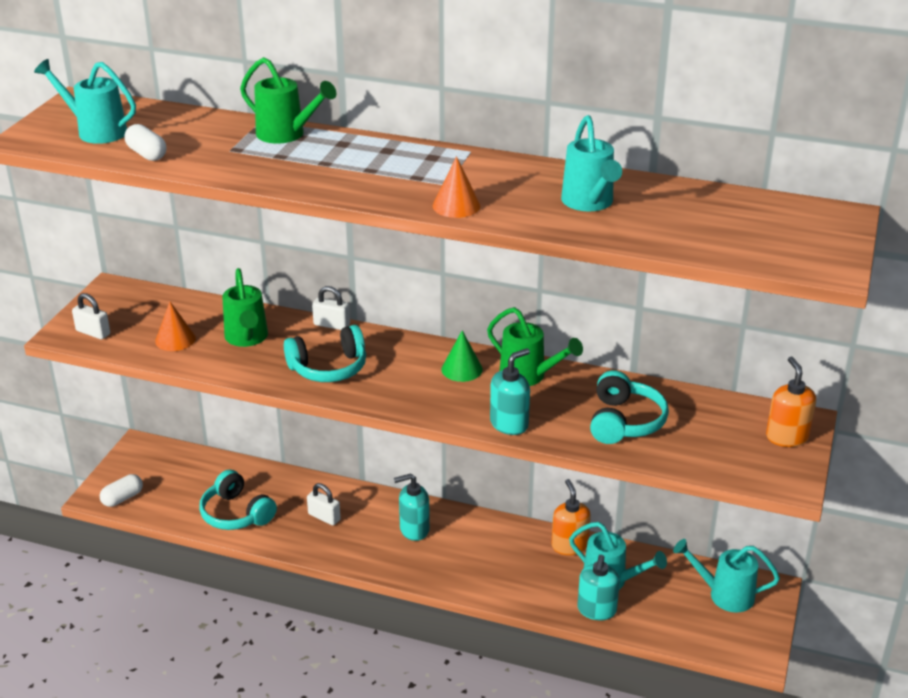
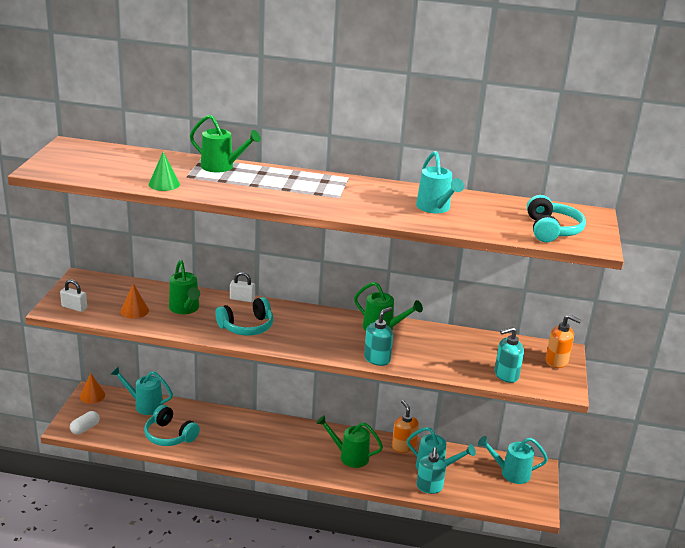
camera: 10 degrees left, 5 degrees down
turquoise watering can [34,59,136,144] -> turquoise watering can moved to [111,367,173,415]
white capsule [125,124,166,161] -> none
white padlock [307,483,341,525] -> none
turquoise soap dispenser [394,473,430,541] -> turquoise soap dispenser moved to [495,327,524,383]
orange cone [433,156,481,218] -> orange cone moved to [80,373,105,404]
green cone [441,330,483,382] -> green cone moved to [149,152,180,191]
turquoise headphones [590,370,669,444] -> turquoise headphones moved to [527,195,586,242]
orange soap dispenser [766,357,816,447] -> orange soap dispenser turned 135 degrees clockwise [546,314,582,368]
none -> green watering can [316,415,383,468]

